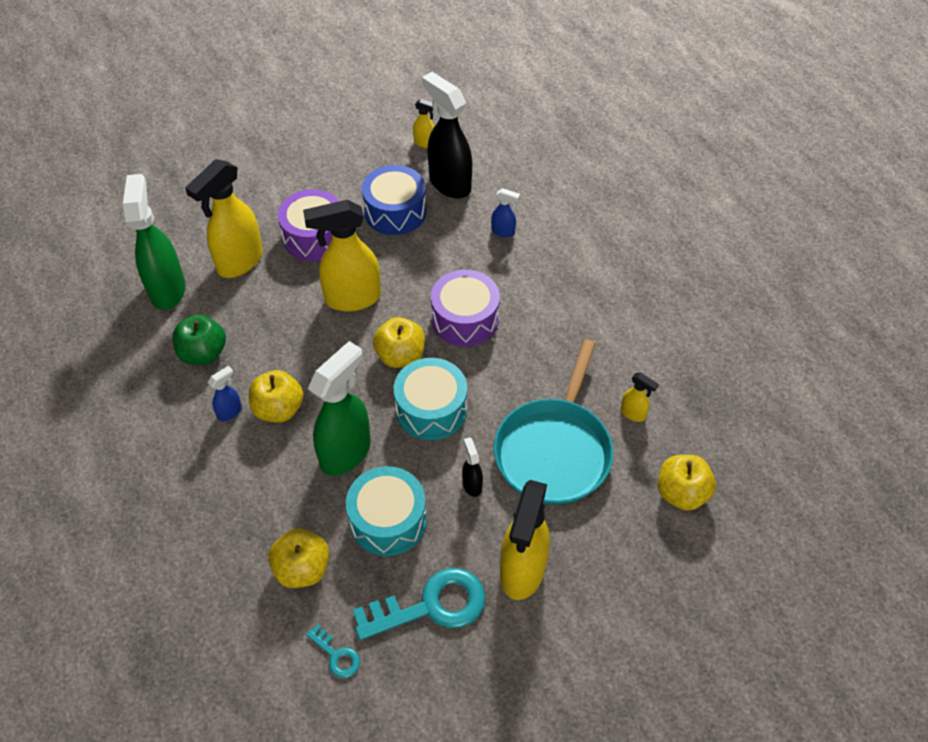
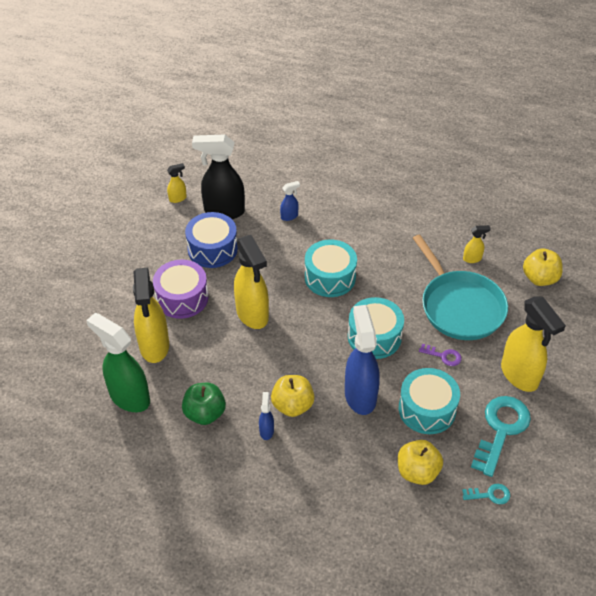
camera: 45 degrees left, 5 degrees down
yellow spray bottle [303,199,381,312] -> yellow spray bottle turned 60 degrees counterclockwise [234,235,269,329]
green spray bottle [308,341,371,476] -> blue spray bottle [345,305,380,415]
yellow apple [373,317,425,368] -> none
purple drum [431,270,500,346] -> turquoise drum [305,240,357,297]
black spray bottle [462,437,483,497] -> purple key [419,344,462,366]

